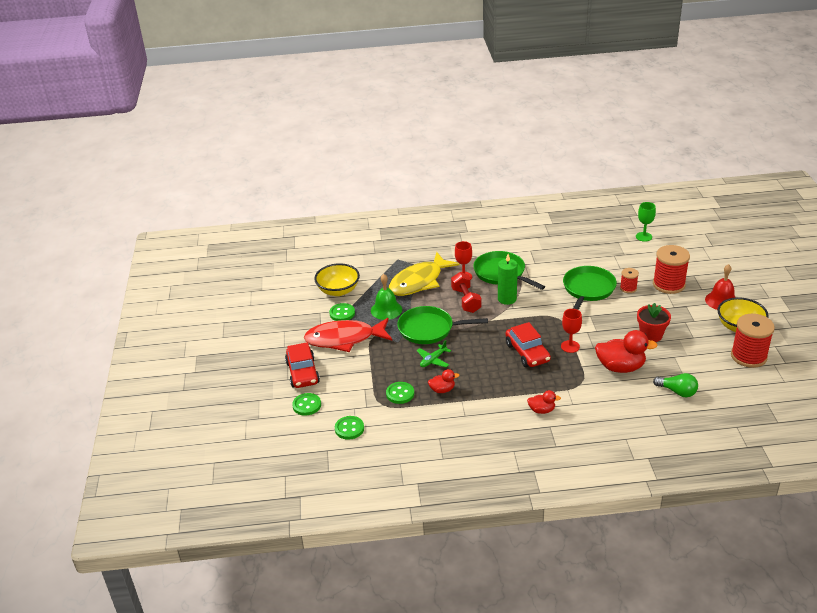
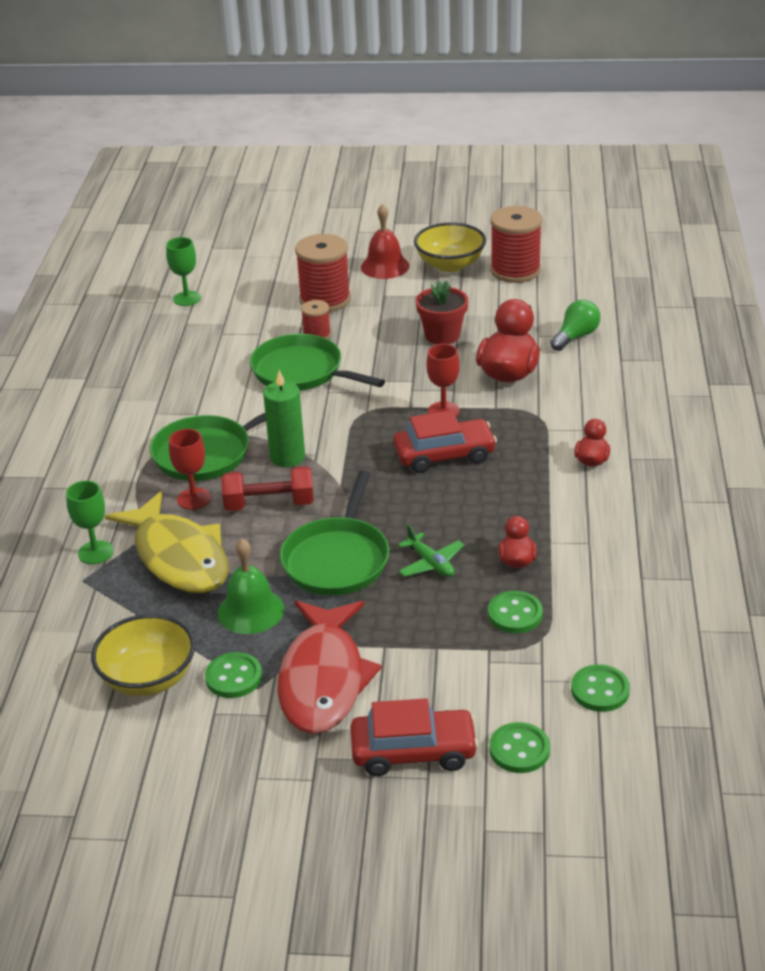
camera: 80 degrees left, 0 degrees up
none -> green goblet [66,481,113,564]

